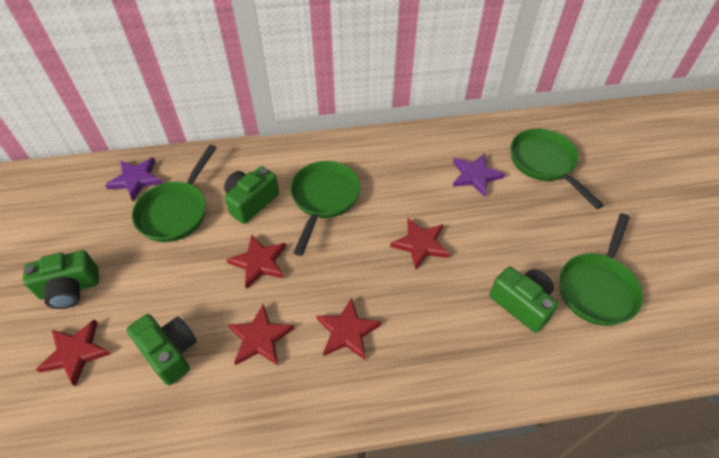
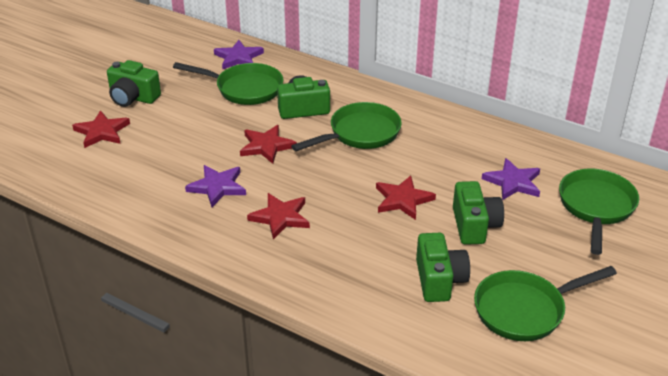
camera: 40 degrees right, 15 degrees down
green camera [126,314,197,385] -> green camera moved to [453,181,504,245]
green pan [132,145,217,242] -> green pan turned 135 degrees counterclockwise [173,62,283,105]
red star [228,304,294,365] -> purple star [185,165,246,207]

